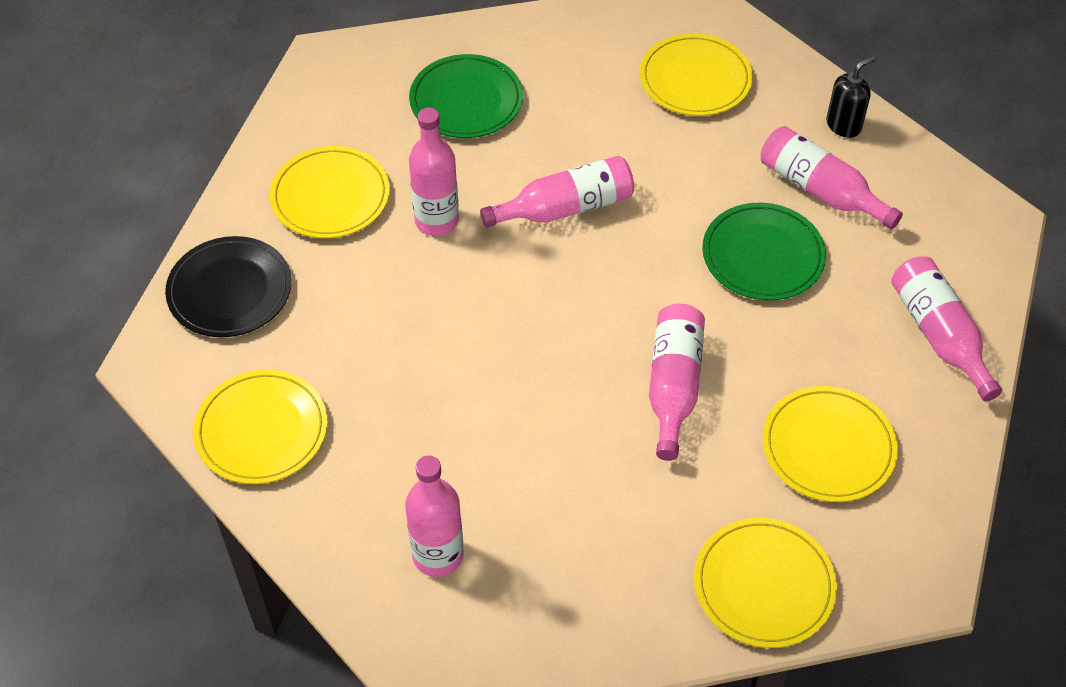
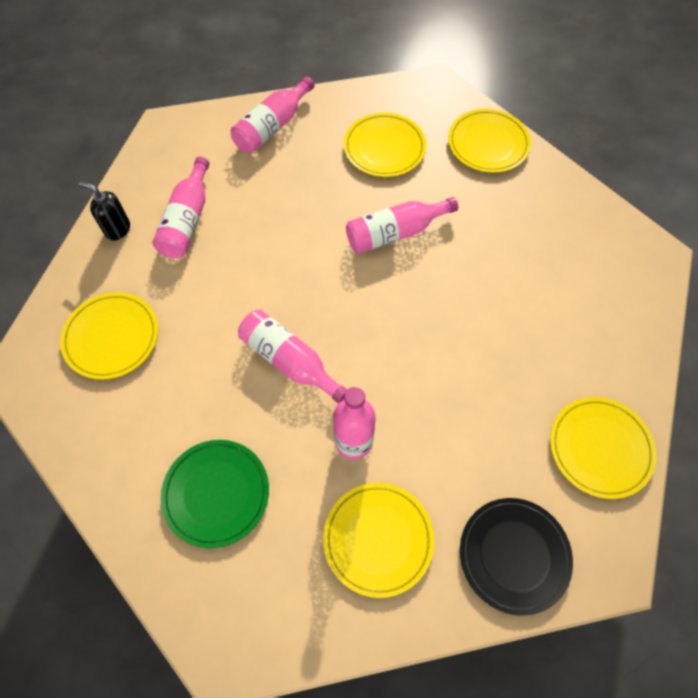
camera: 120 degrees left, 10 degrees up
pink bottle [405,455,464,577] -> none
green plate [702,203,826,300] -> none

